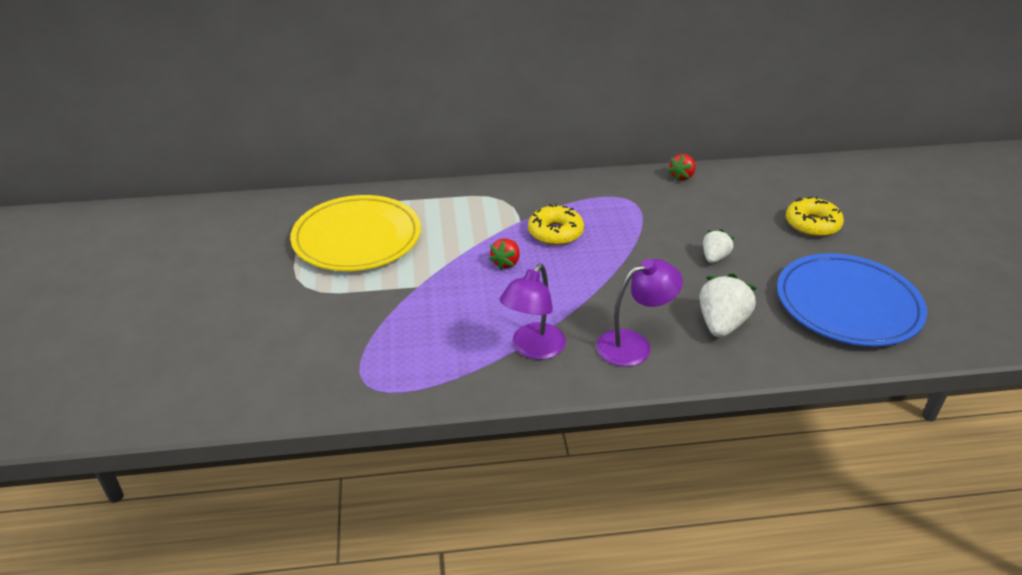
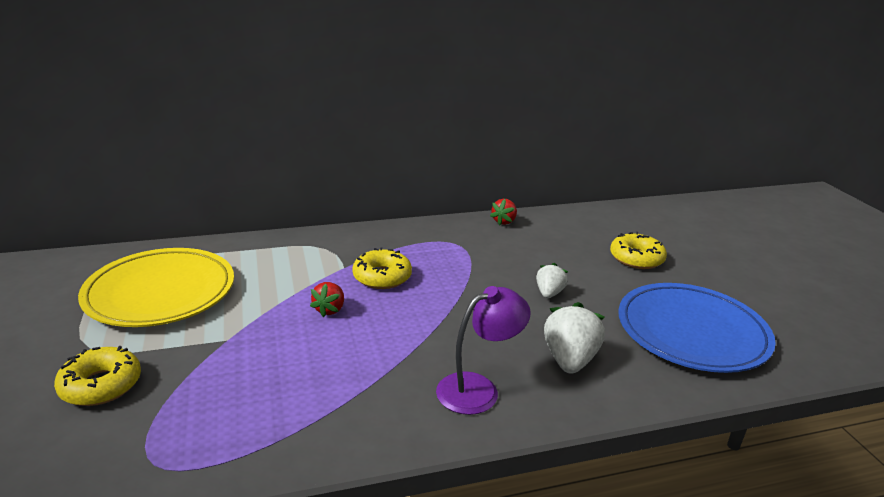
camera: 10 degrees left, 10 degrees down
purple lamp [500,264,566,360] -> none
none -> yellow donut [54,346,141,406]

